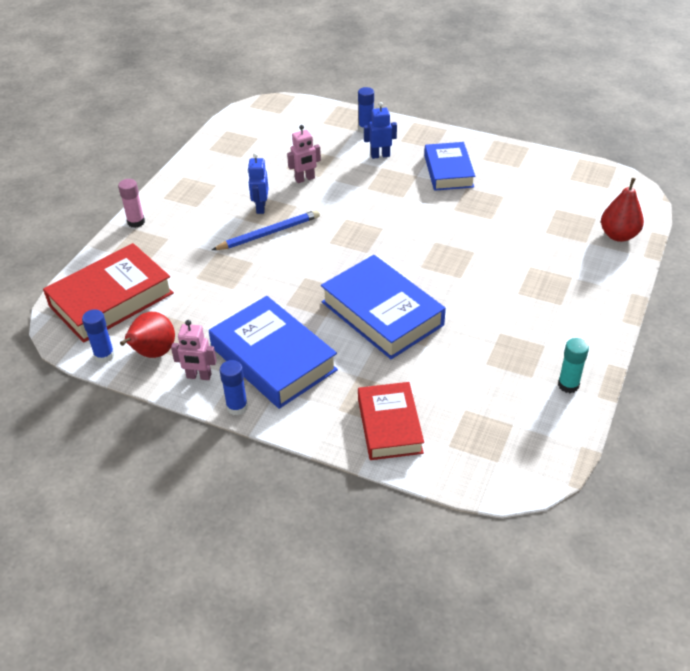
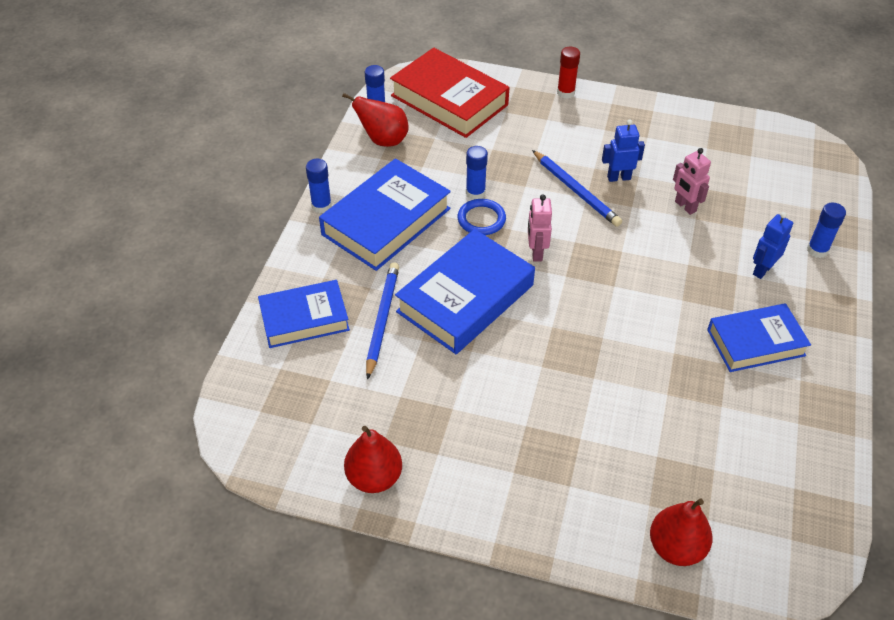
camera: 80 degrees right, 5 degrees up
pink glue stick [118,179,145,228] -> red glue stick [557,47,580,99]
pink robot [171,320,217,380] -> pink robot moved to [528,195,552,261]
red book [358,382,424,460] -> blue book [258,280,350,348]
blue robot [364,102,397,159] -> blue robot turned 120 degrees counterclockwise [753,212,793,279]
turquoise glue stick [558,338,589,393] -> red pear [344,426,402,493]
none -> blue pencil [366,262,399,380]
none -> blue ring [458,199,506,235]
none -> blue glue stick [466,146,488,200]

